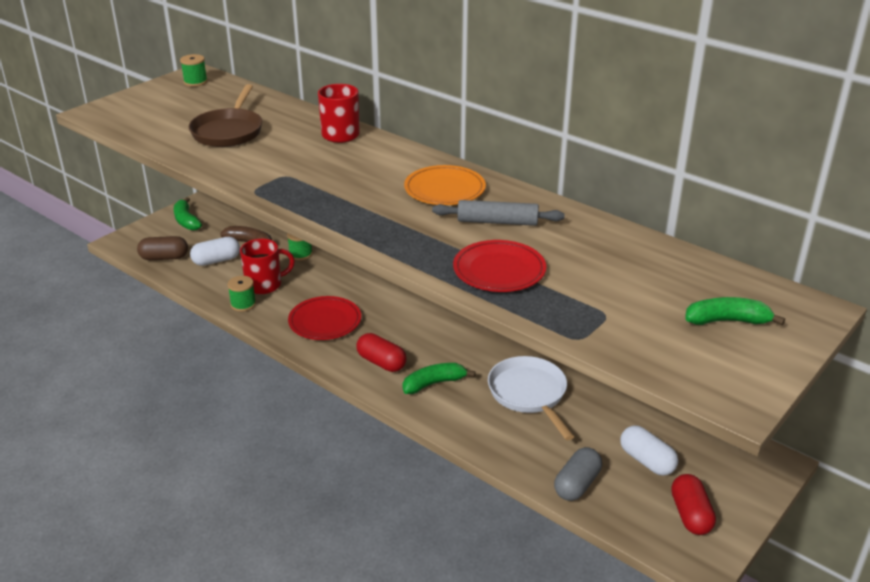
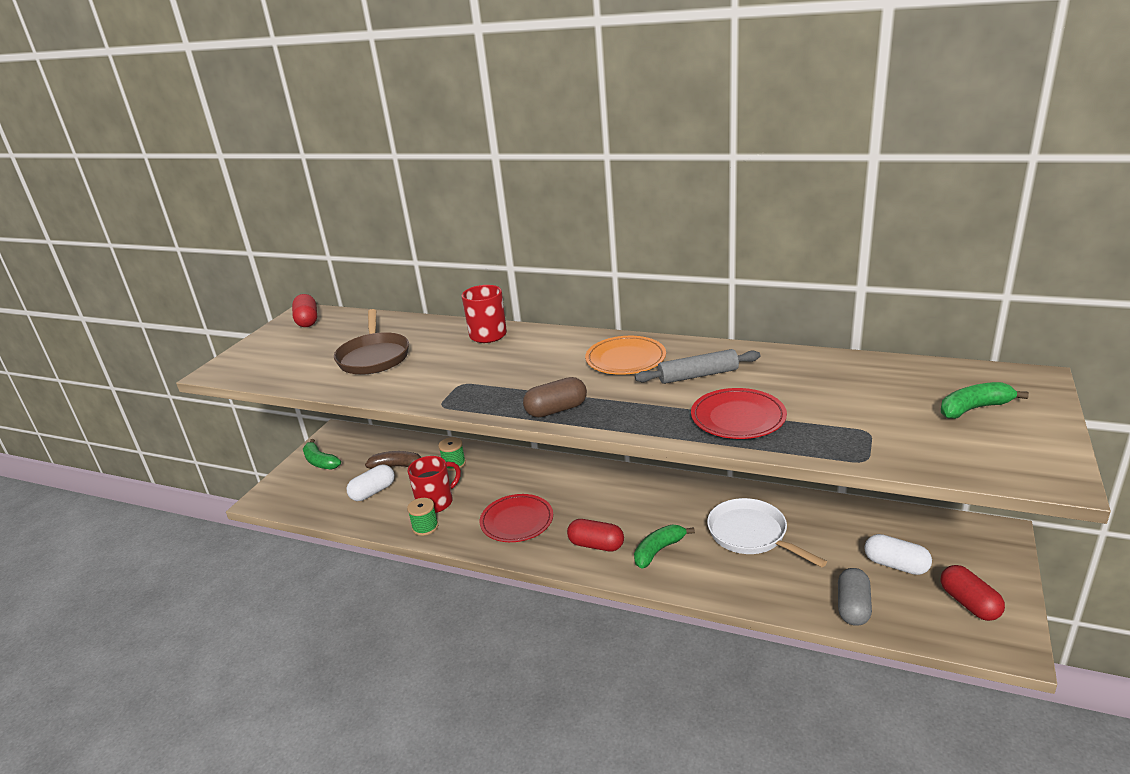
camera: 15 degrees left, 5 degrees down
brown capsule [137,236,188,260] -> brown capsule moved to [523,377,587,417]
green spool [180,54,208,87] -> red capsule [292,294,317,327]

